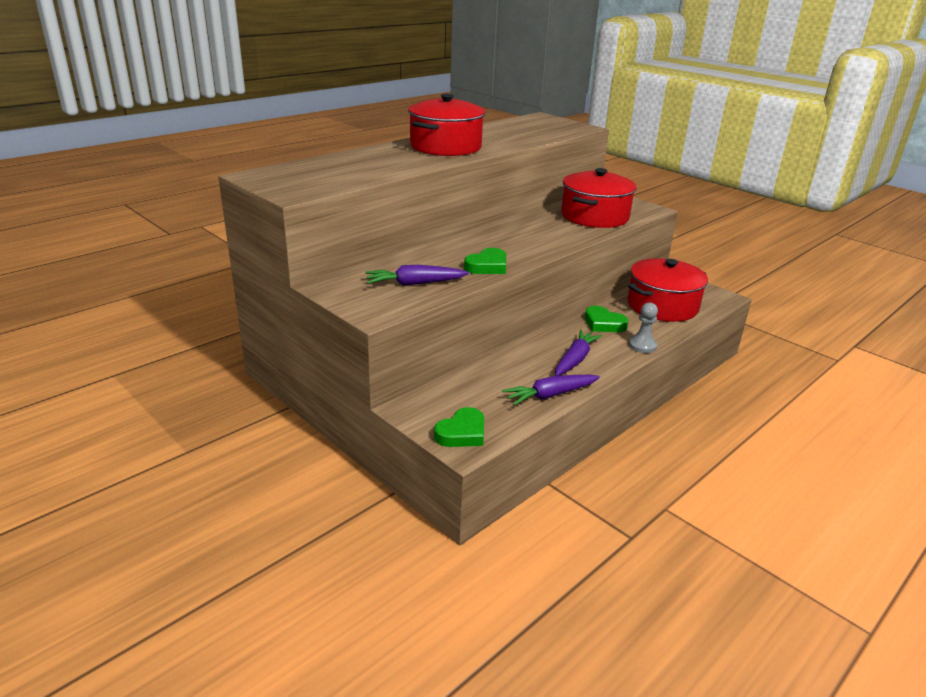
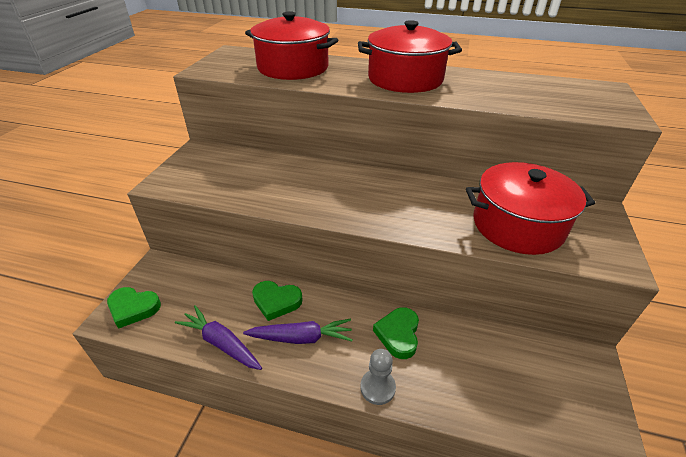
camera: 60 degrees right, 10 degrees up
purple carrot [365,265,469,286] -> none
green heart [464,248,506,274] -> green heart moved to [252,281,303,321]
red pot [628,258,708,322] -> red pot moved to [245,11,338,80]

